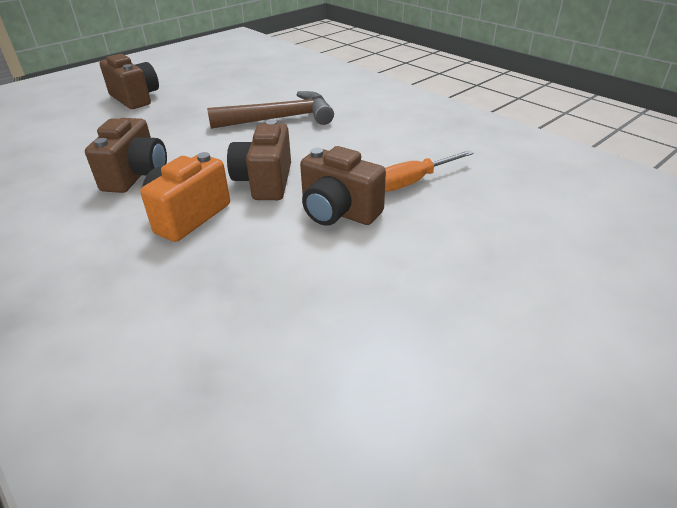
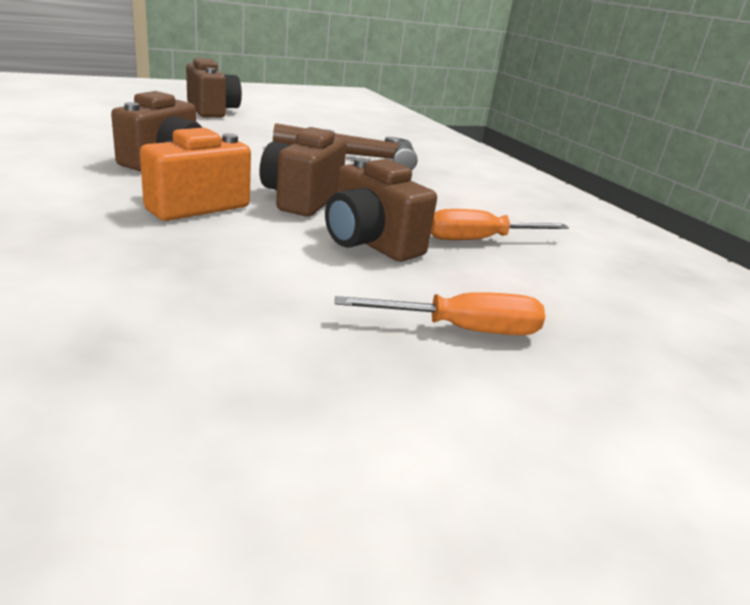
camera: 10 degrees right, 10 degrees down
none -> orange screwdriver [335,292,545,335]

